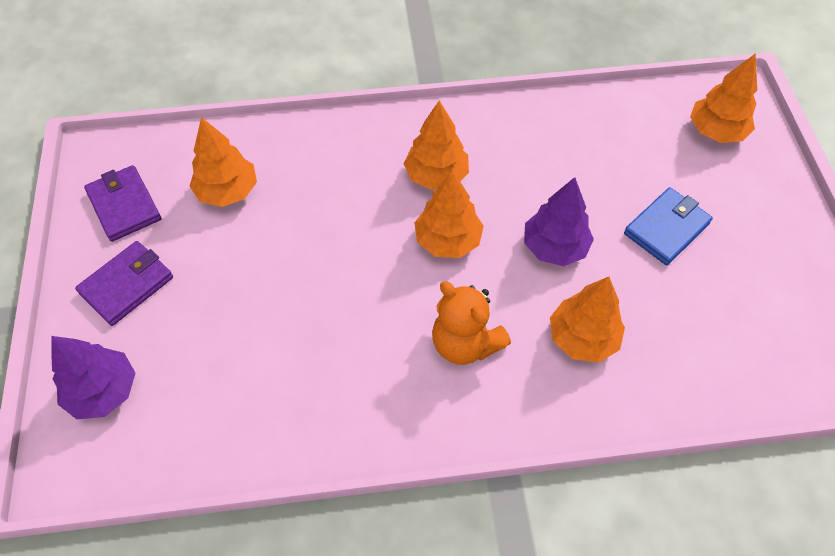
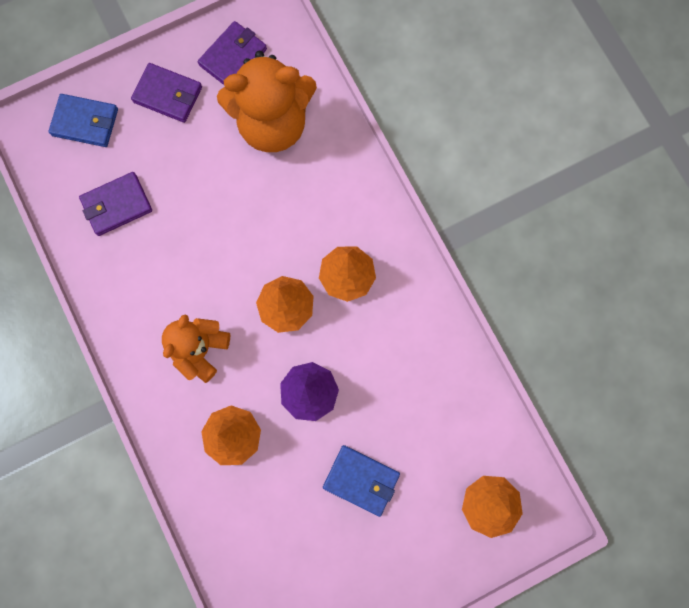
camera: 70 degrees right, 20 degrees up
purple tree [51,336,135,419] -> blue wallet [48,94,118,147]
orange tree [189,117,257,207] -> orange teddy bear [217,51,317,152]
none -> purple wallet [79,172,152,236]

